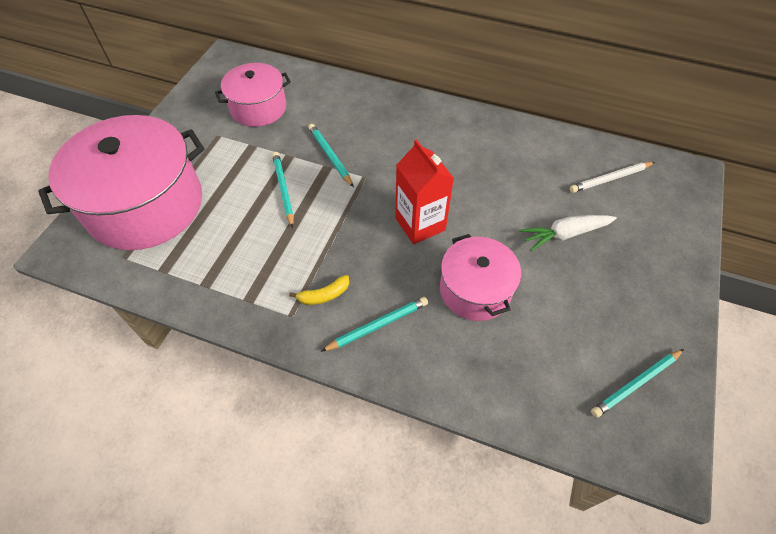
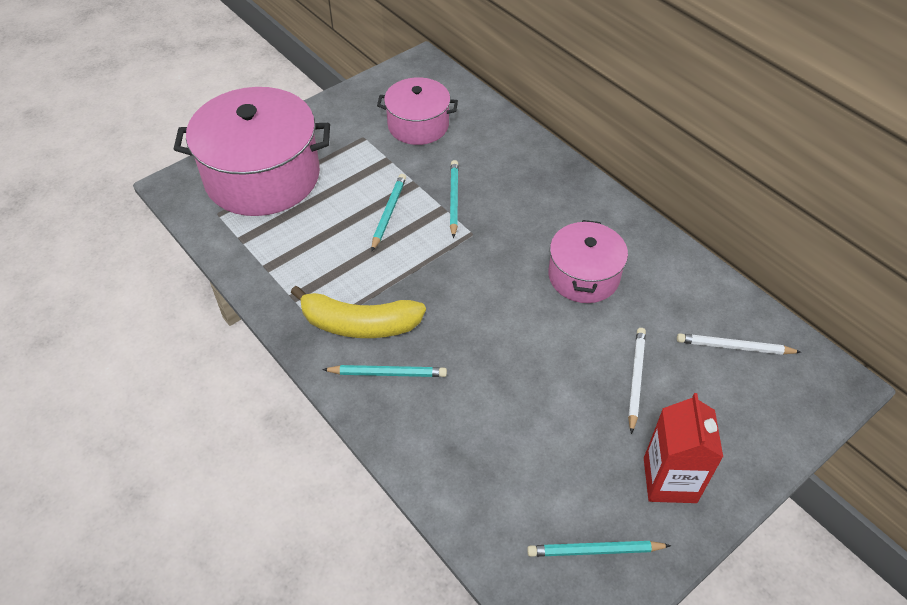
camera: 30 degrees right, 5 degrees down
yellow banana [289,275,349,305] -> yellow banana [291,286,426,338], size x2.15
red carton [395,139,454,244] -> red carton moved to [644,393,723,503]
pink pot [440,234,521,321] -> pink pot moved to [548,220,628,303]
white carrot [520,215,617,251] -> white pencil [628,328,646,434]

